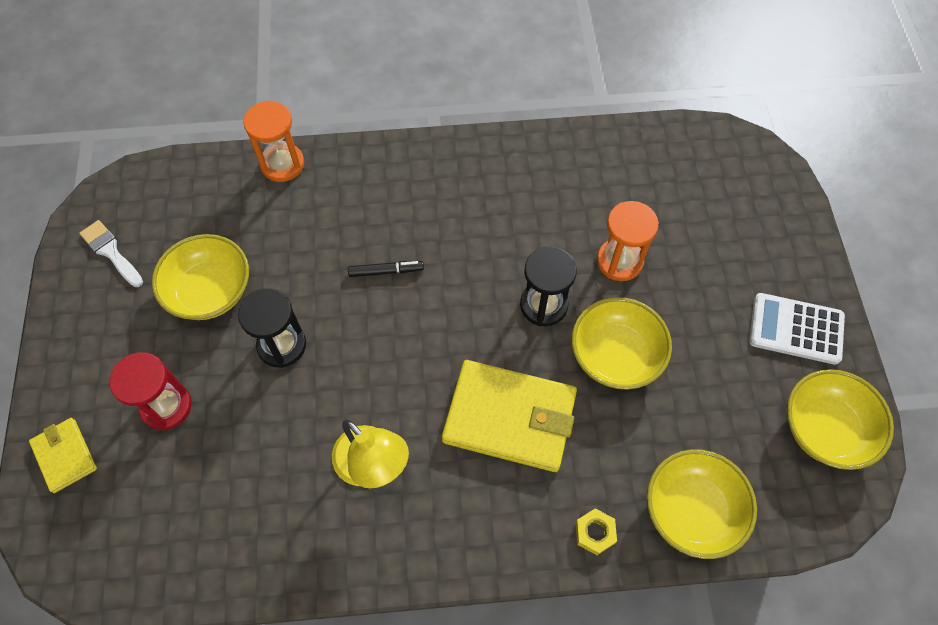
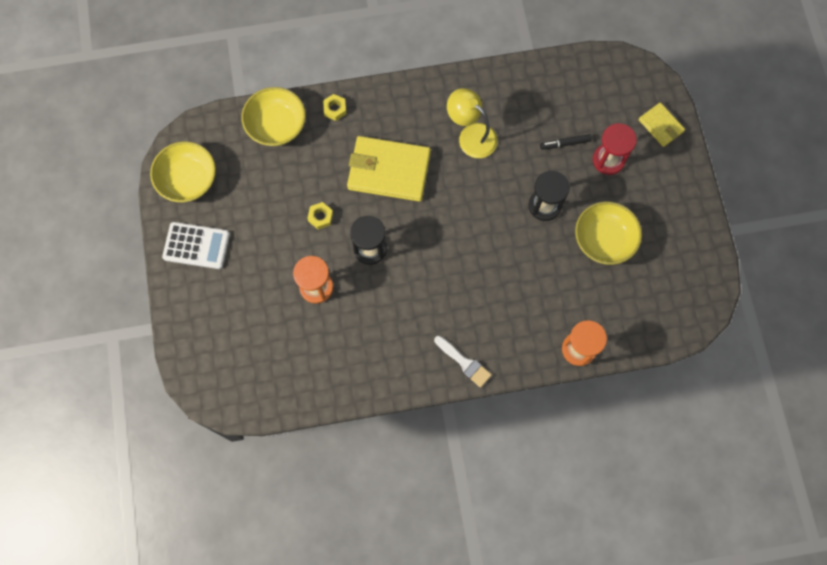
camera: 175 degrees right, 10 degrees up
white brush [79,220,143,287] -> white brush moved to [434,336,492,388]
black marker [348,261,424,277] -> black marker moved to [540,134,592,150]
yellow bowl [572,297,672,390] -> yellow nut [307,202,333,230]

